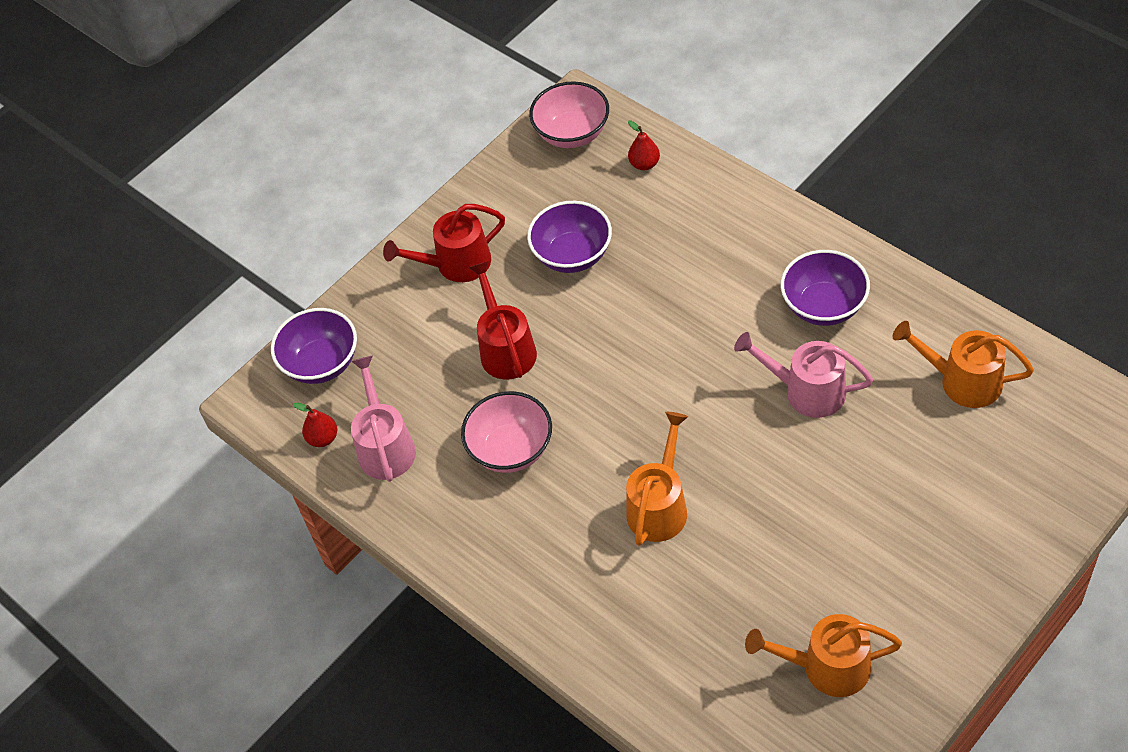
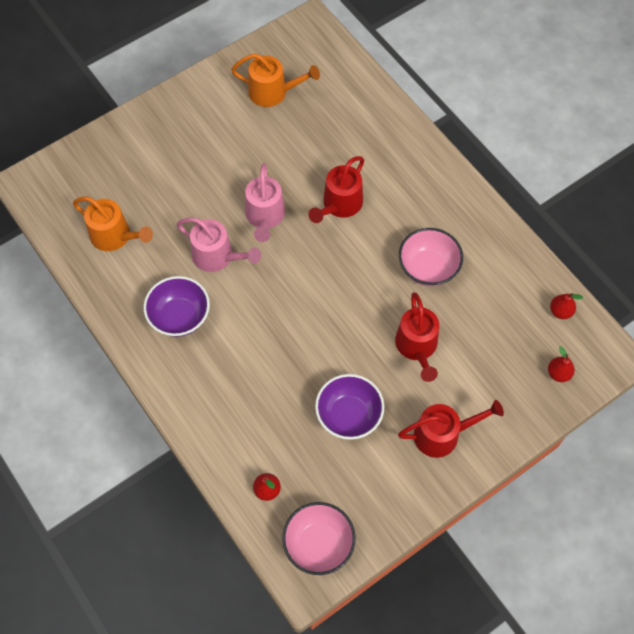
camera: 175 degrees left, 10 degrees up
purple bowl [271,308,357,384] -> red pear [548,347,575,382]
pink watering can [351,356,416,482] -> pink watering can moved to [245,163,285,242]
orange watering can [626,412,688,546] -> red watering can [309,156,364,223]

